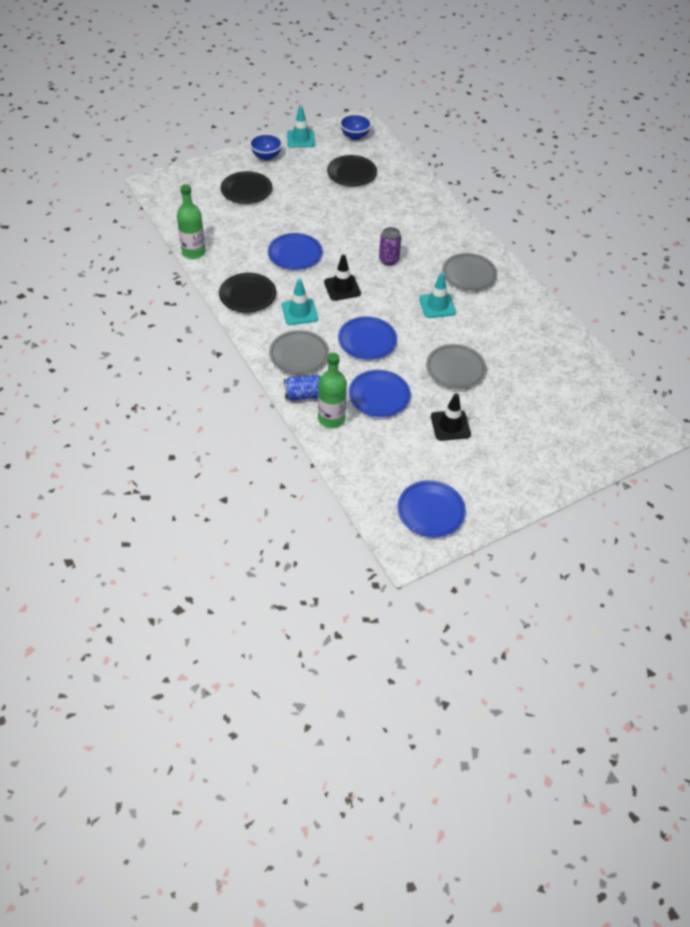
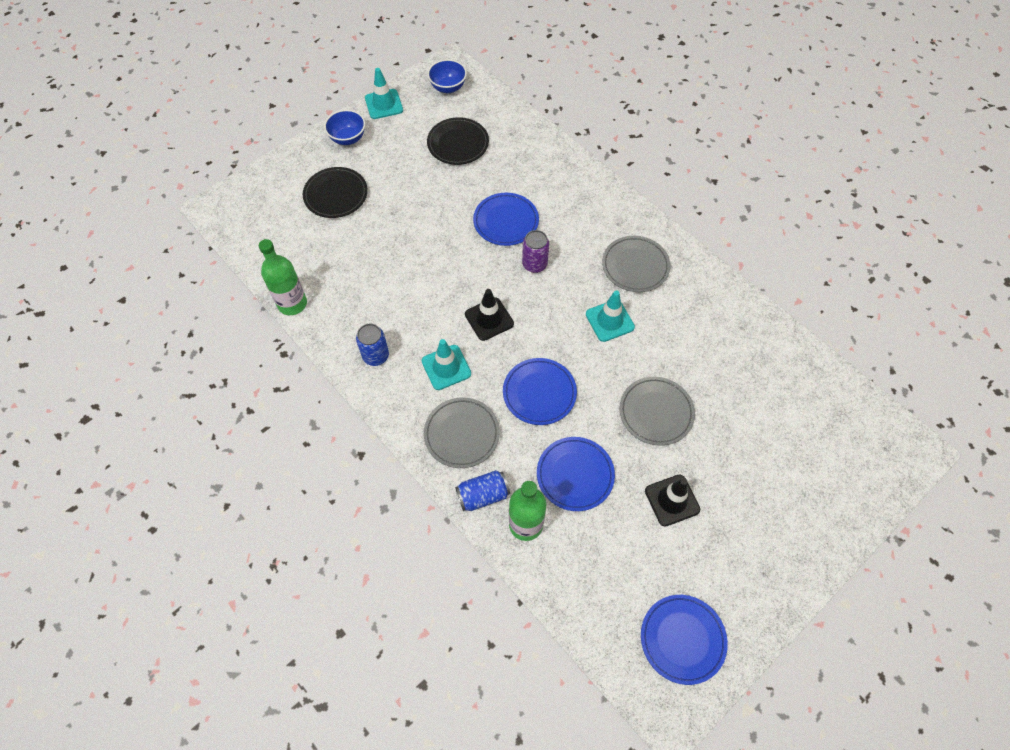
camera: 10 degrees left, 10 degrees up
black plate [219,273,276,313] -> blue can [356,324,389,366]
blue plate [268,233,322,270] -> blue plate moved to [473,193,539,246]

